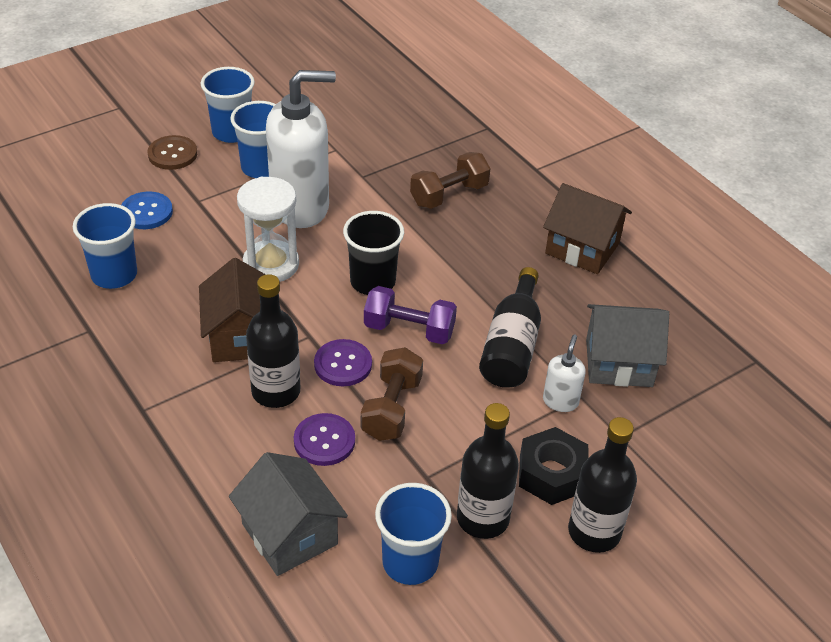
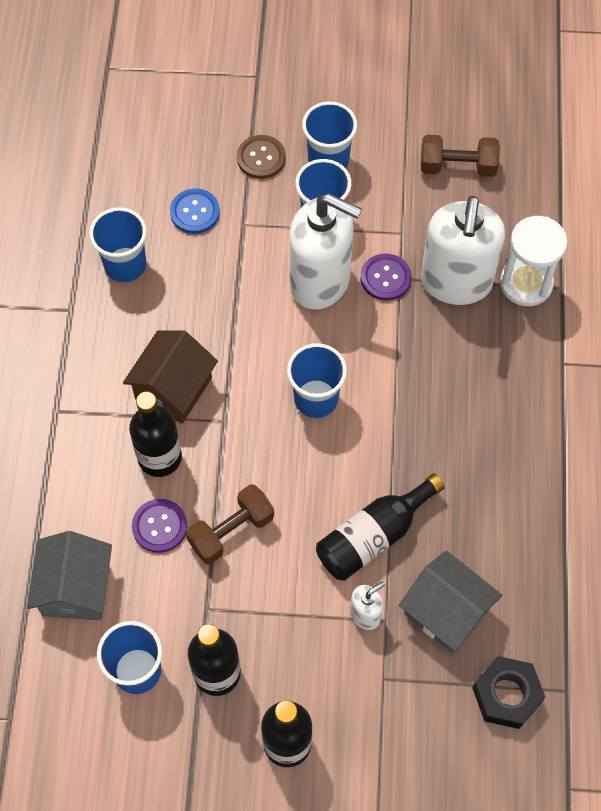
camera: 40 degrees right, 20 degrees up
white hourglass [237,177,299,282] -> white hourglass moved to [500,216,568,306]
purple button [314,339,372,386] -> purple button moved to [361,253,412,301]
black cup [343,211,404,295] -> blue cup [287,343,347,418]
purple dumbbell [364,286,457,344] -> none
brown dumbbell [410,152,491,209] -> brown dumbbell moved to [421,135,500,177]
black nut [519,427,589,505] -> black nut moved to [472,656,545,729]
brown house [543,183,632,274] -> none
none -> white soap dispenser [421,196,505,305]

